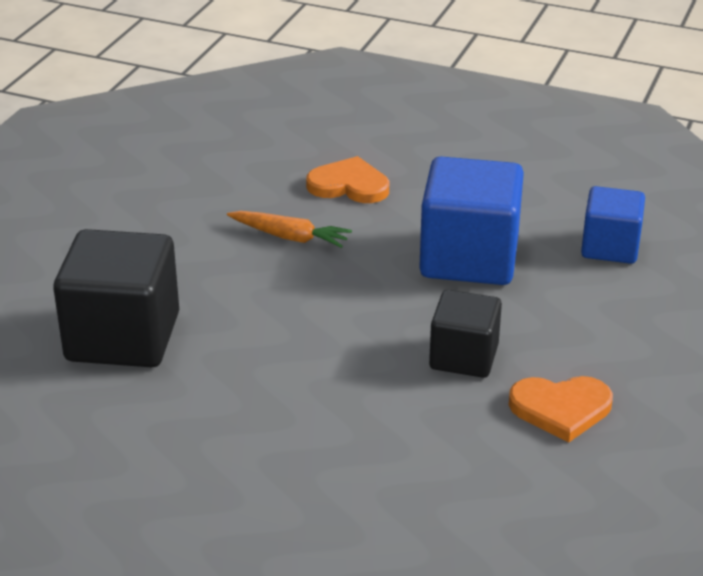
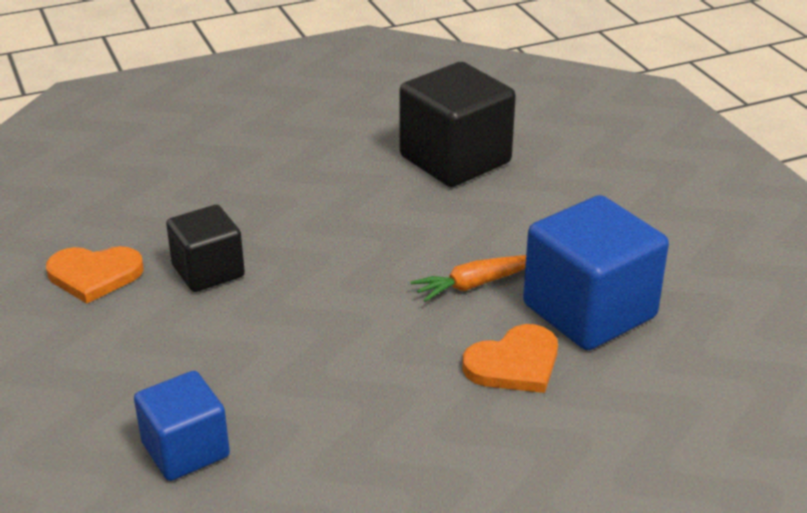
camera: 135 degrees right, 0 degrees up
blue cube [419,157,524,285] -> blue cube moved to [523,195,669,350]
orange heart [509,376,613,442] -> orange heart turned 135 degrees counterclockwise [46,246,144,304]

